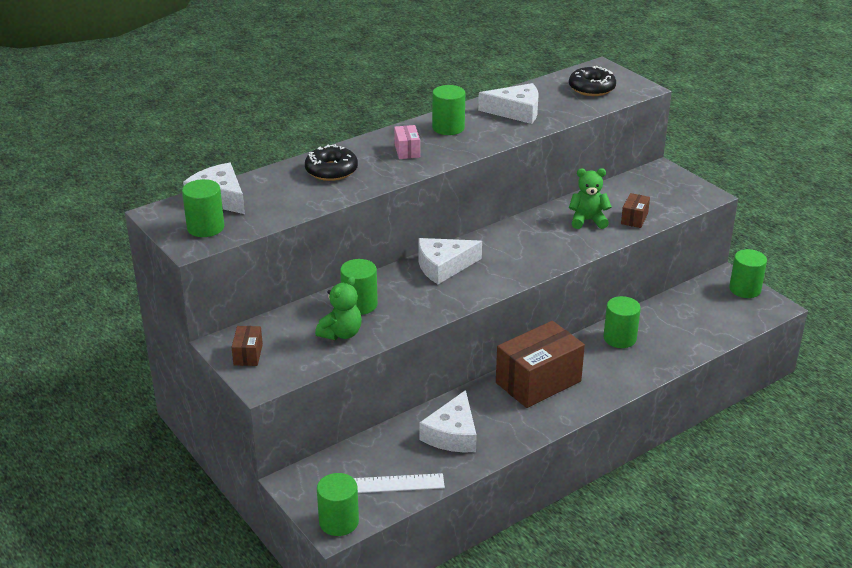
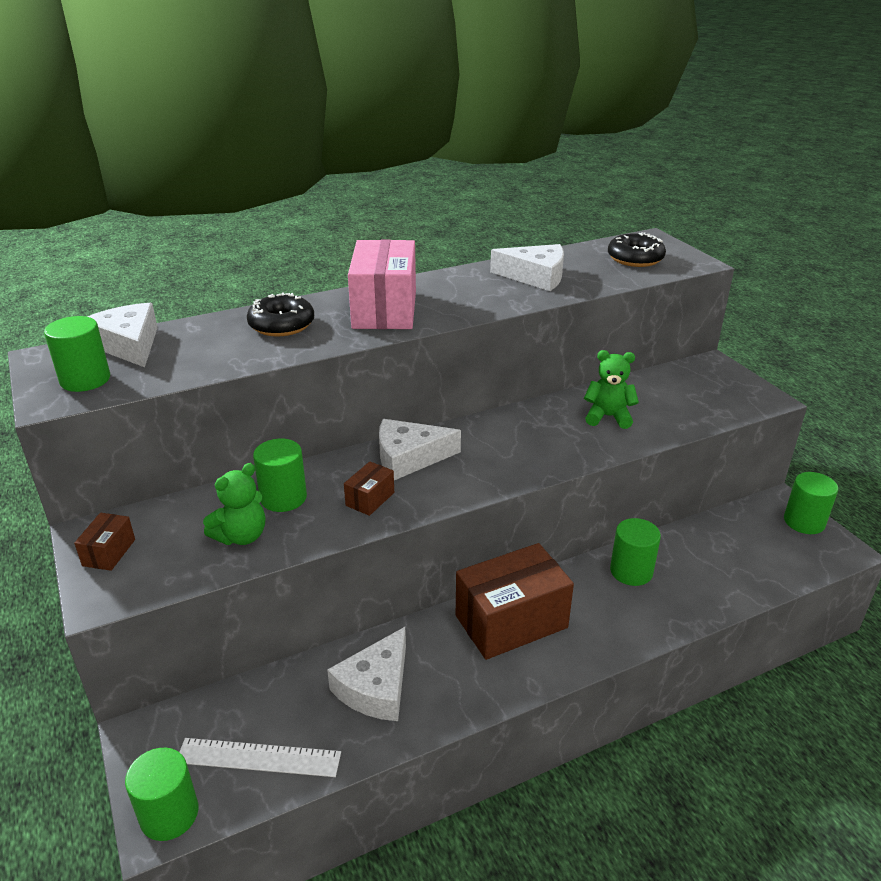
camera: 10 degrees right, 0 degrees up
pink box [394,125,420,159] -> pink box [348,239,416,329], size x2.22
green cylinder [432,85,465,135] -> none
brown box [621,193,650,228] -> brown box moved to [344,461,394,516]

